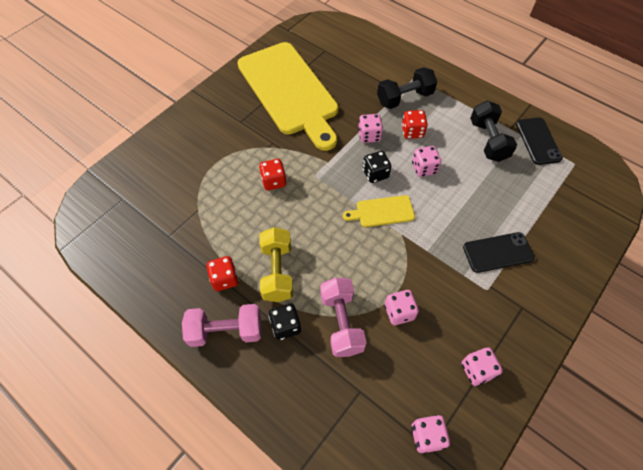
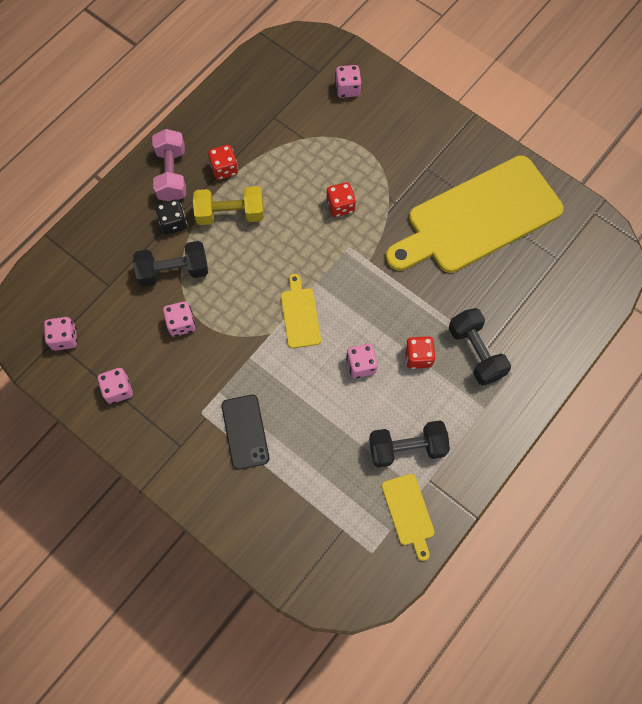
camera: 90 degrees right, 10 degrees up
pink dumbbell [320,277,367,357] -> black dumbbell [133,241,208,287]
pink dice [358,114,383,143] -> pink dice moved to [335,65,361,98]
black dice [363,151,391,183] -> none
black phone [516,117,563,165] -> yellow cutting board [382,474,434,561]

